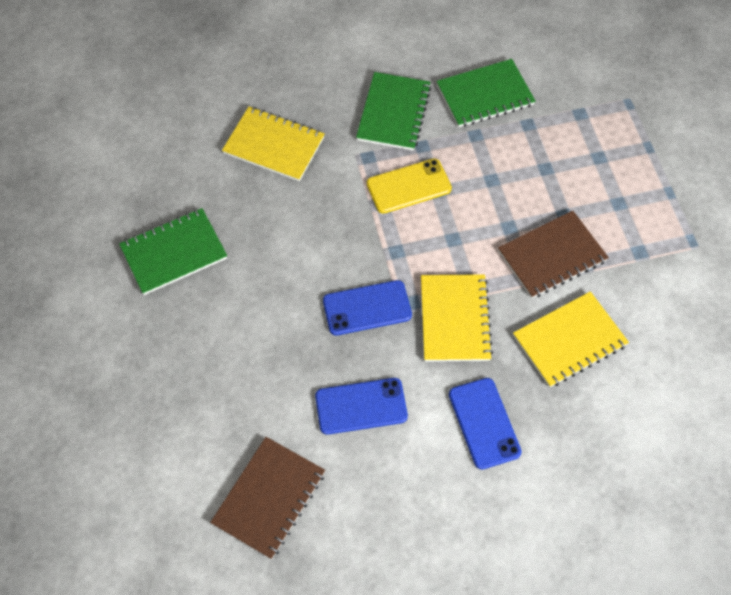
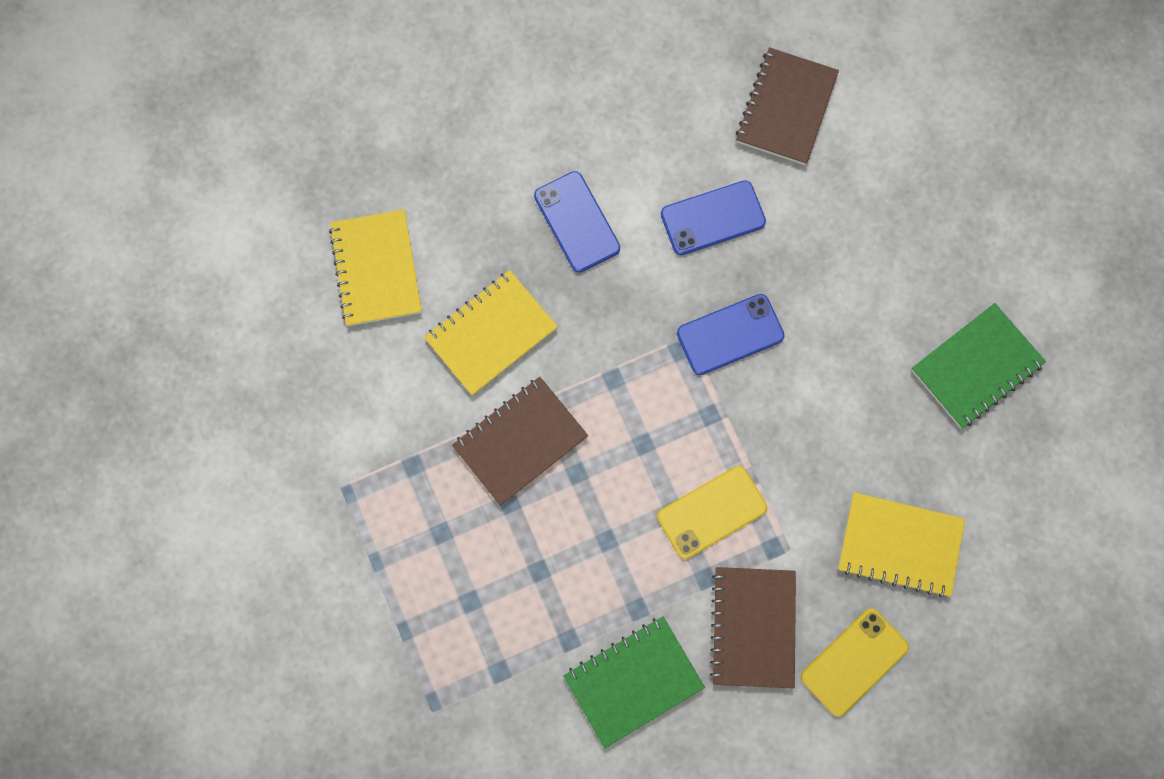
camera: 170 degrees right, 15 degrees up
green notebook [356,72,431,151] -> brown notebook [710,567,796,689]
yellow notebook [421,274,493,361] -> yellow notebook moved to [329,209,422,326]
none -> yellow phone [801,608,909,717]

